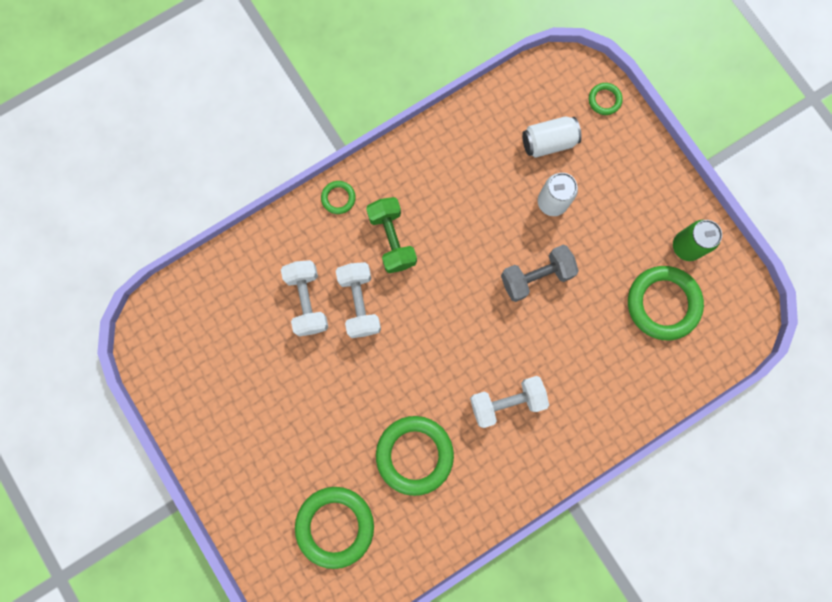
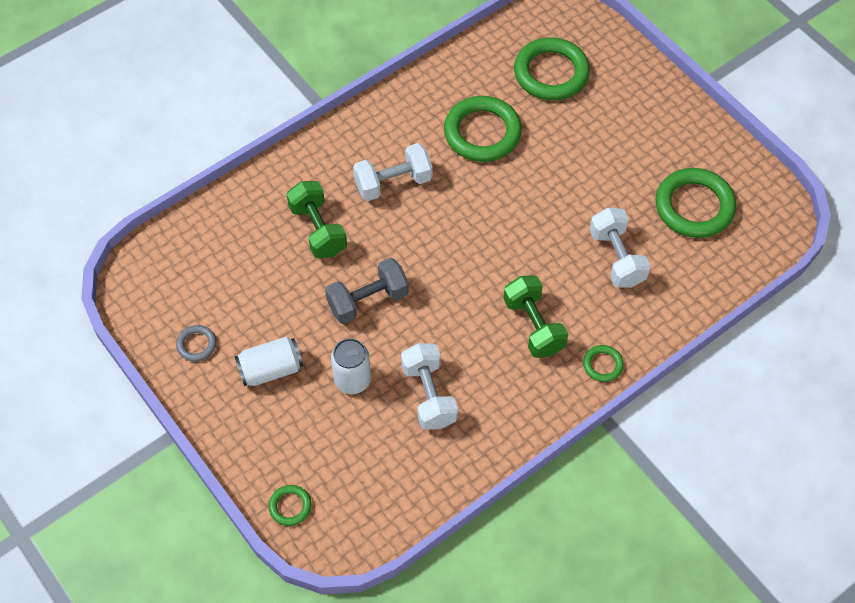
camera: 175 degrees right, 20 degrees down
white dumbbell [336,262,381,338] -> white dumbbell moved to [401,343,458,430]
white can [522,116,582,158] -> white can moved to [235,337,303,386]
green ring [628,266,704,340] -> green ring moved to [655,168,736,238]
green can [673,220,722,261] -> grey ring [176,325,216,362]
none -> green dumbbell [286,181,347,258]

